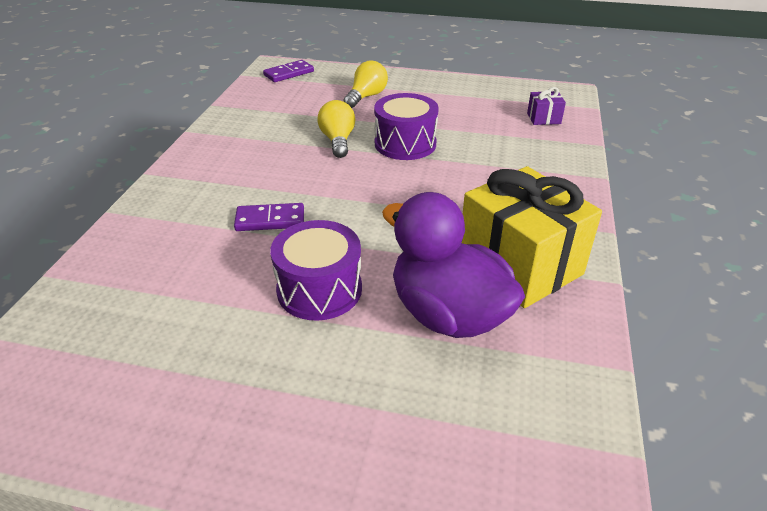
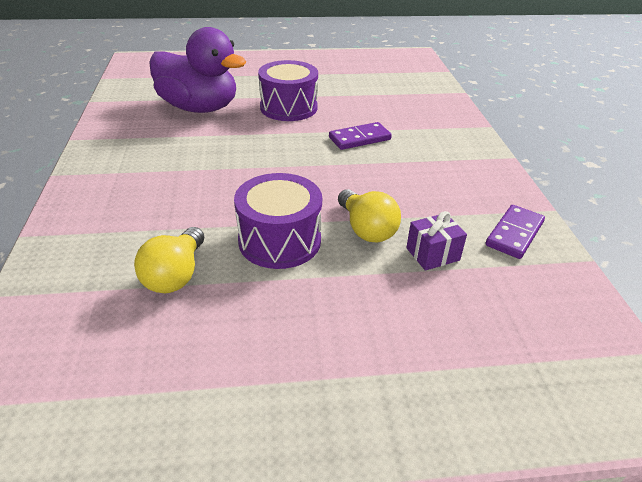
camera: 160 degrees right, 0 degrees up
purple domino [263,60,314,82] -> purple domino moved to [486,205,545,259]
yellow light bulb [344,61,388,108] -> yellow light bulb moved to [134,227,204,293]
yellow gift [461,166,602,308] -> none
purple gift [527,87,566,125] -> purple gift moved to [406,211,467,271]

